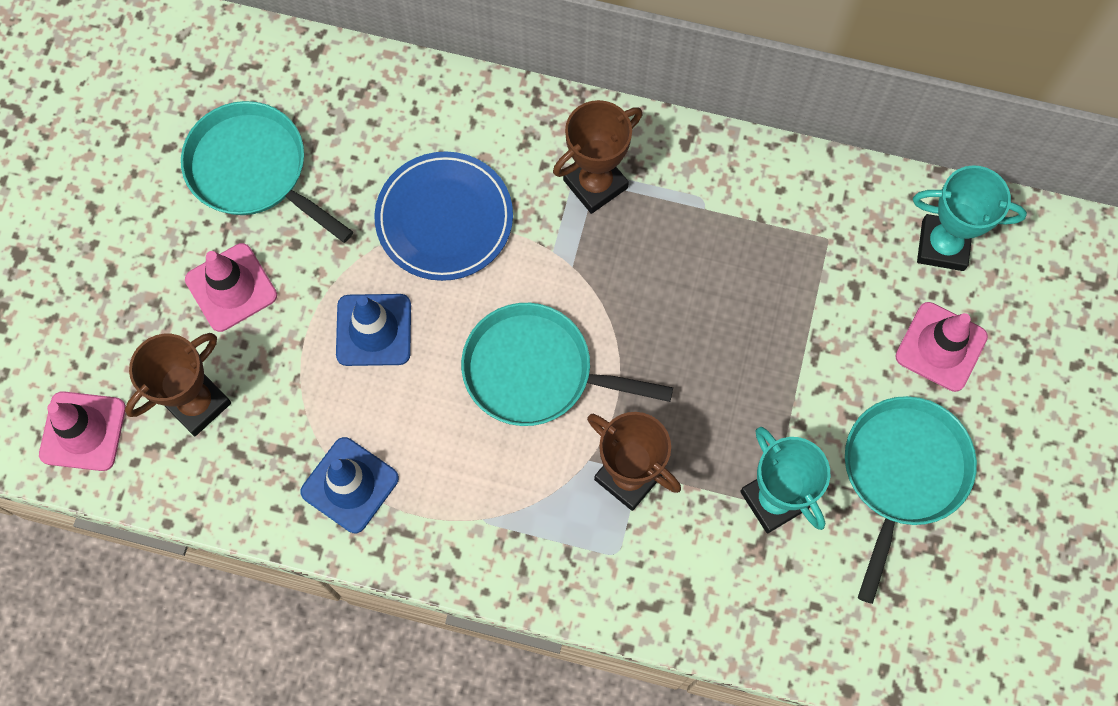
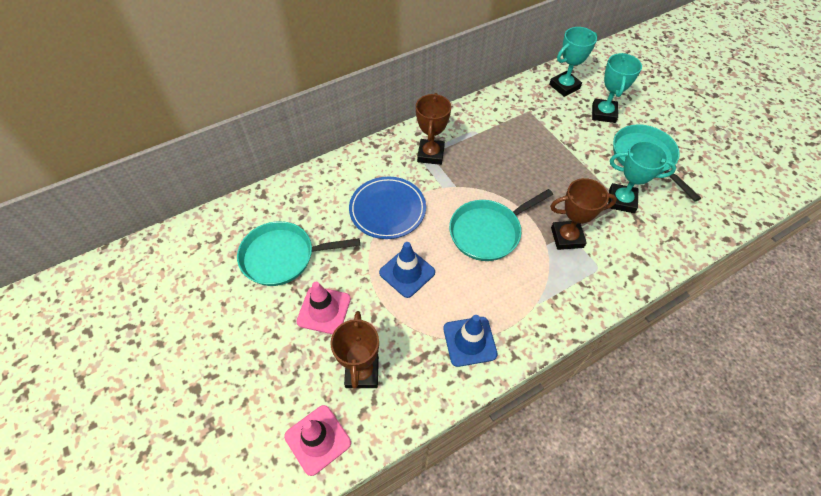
camera: 45 degrees left, 15 degrees down
pink traffic cone [895,302,988,392] -> turquoise trophy [592,53,642,123]

